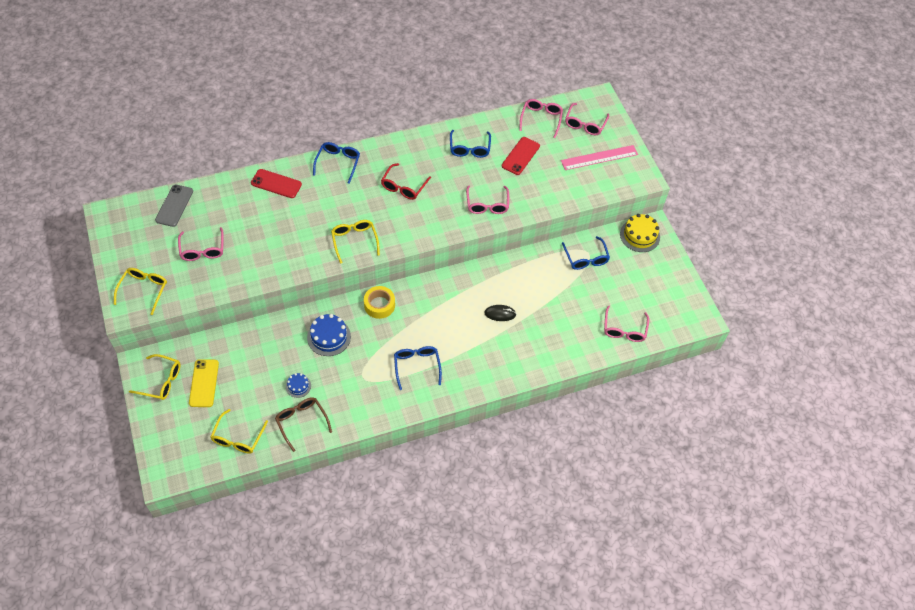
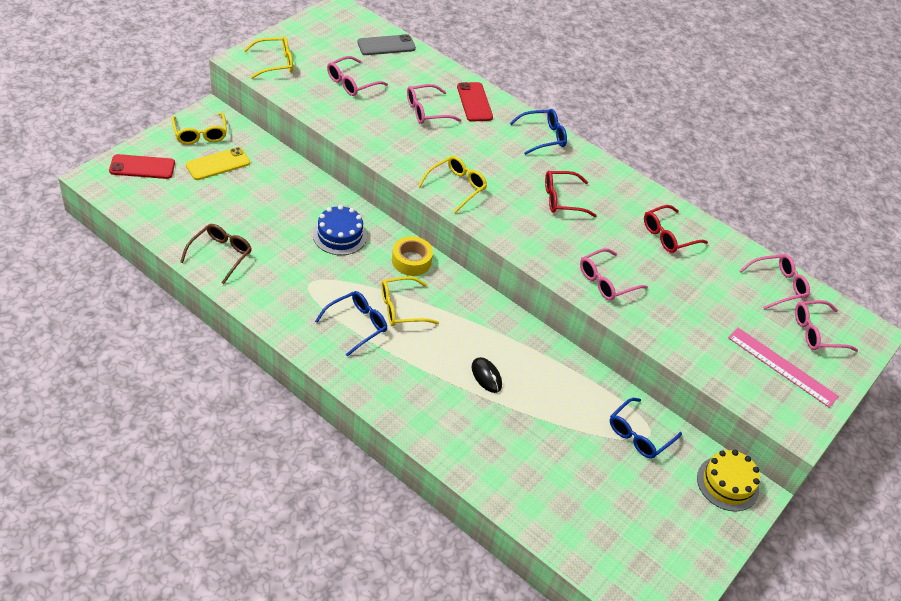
camera: 55 degrees right, 10 degrees down
yellow glasses [210,409,268,454] -> yellow glasses moved to [381,277,439,326]
blue cake [286,373,311,398] -> none
blue glasses [450,130,491,158] -> red glasses [644,205,708,253]
red phone [502,137,540,175] -> red phone moved to [109,154,175,179]
pink glasses [604,305,649,342] -> pink glasses moved to [407,84,462,124]

